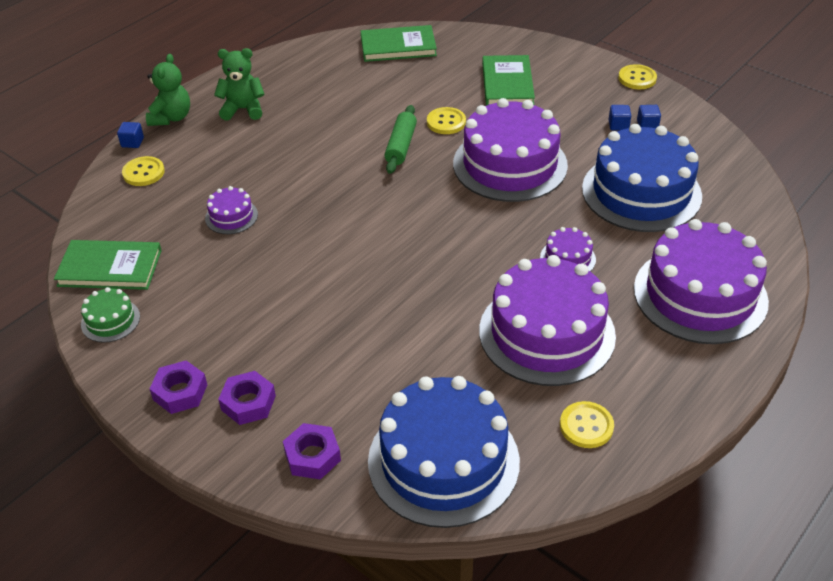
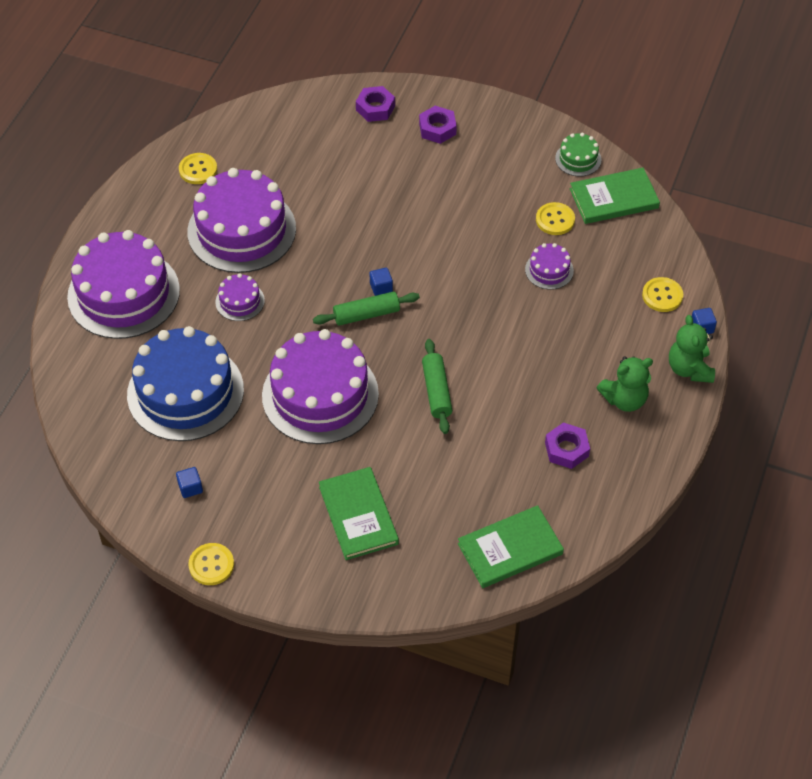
camera: 160 degrees right, 10 degrees up
purple nut [150,360,207,414] -> purple nut moved to [545,423,590,469]
blue cake [368,376,520,528] -> none
yellow button [427,107,466,134] -> yellow button moved to [536,202,575,235]
blue cube [609,105,631,130] -> blue cube moved to [370,268,393,296]
none -> green rolling pin [313,291,420,326]

